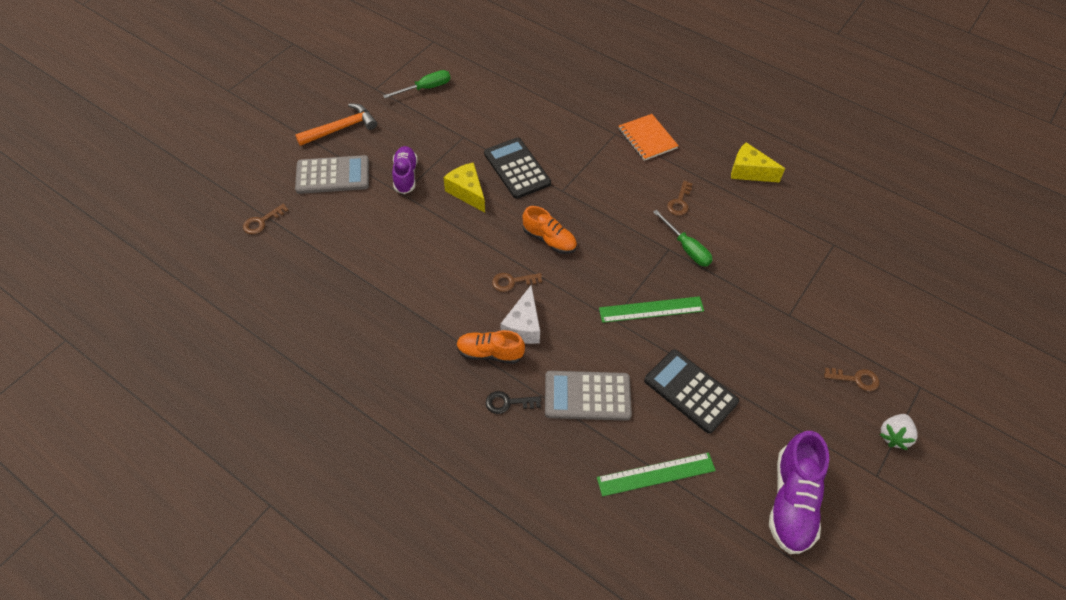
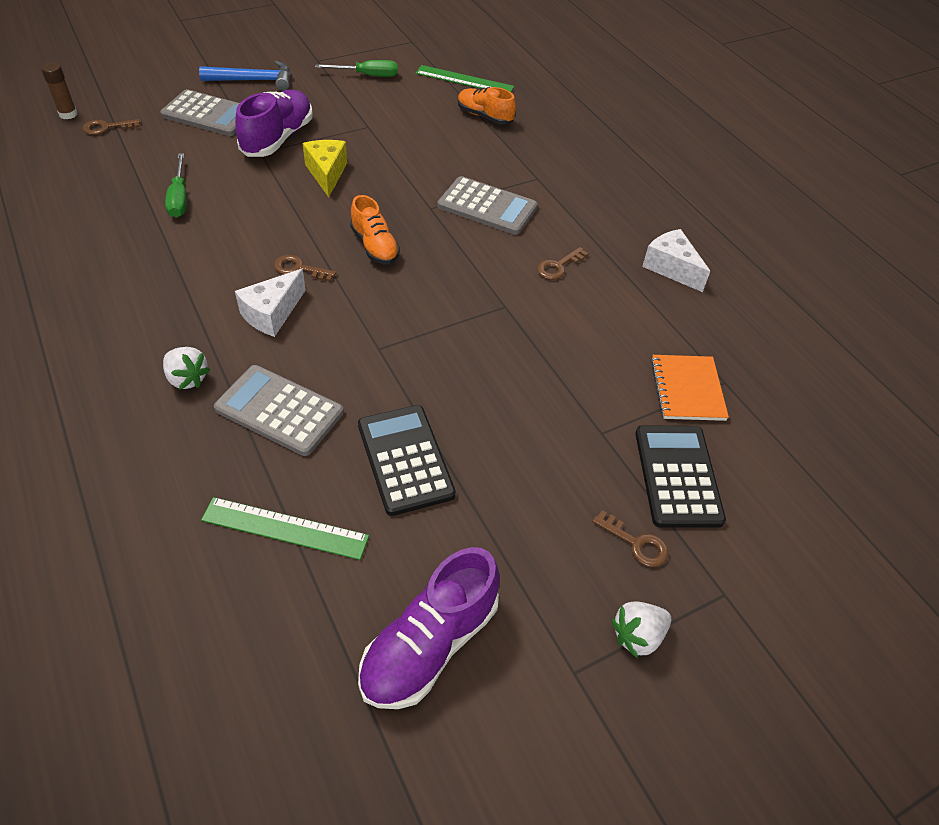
camera: 25 degrees right, 5 degrees down
orange hammer [295,104,377,146] -> blue hammer [199,61,290,91]
purple shoe [392,146,418,194] -> purple shoe [235,90,313,157], size x1.52
orange shoe [456,330,525,364] -> orange shoe moved to [458,87,516,125]
black calculator [484,138,551,199] -> black calculator moved to [635,425,726,528]
black key [486,391,541,414] -> white strawberry [163,347,211,390]
green ruler [599,296,704,323] -> green ruler moved to [416,65,514,92]
orange notebook [619,114,679,161] -> orange notebook moved to [651,355,729,421]
green screwdriver [653,210,712,266] -> green screwdriver moved to [165,153,187,218]
yellow cheese [731,142,785,183] -> white cheese [642,229,710,292]
none -> brown glue stick [41,62,77,119]
none -> grey calculator [437,176,538,235]

